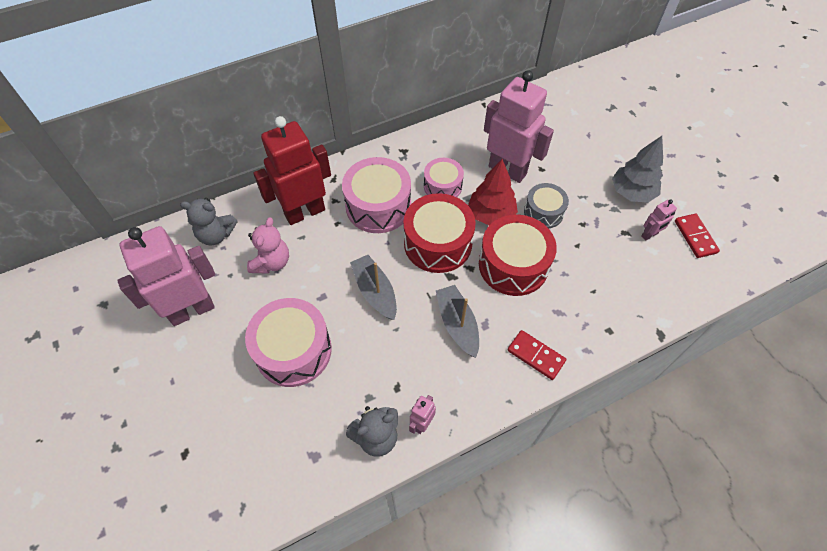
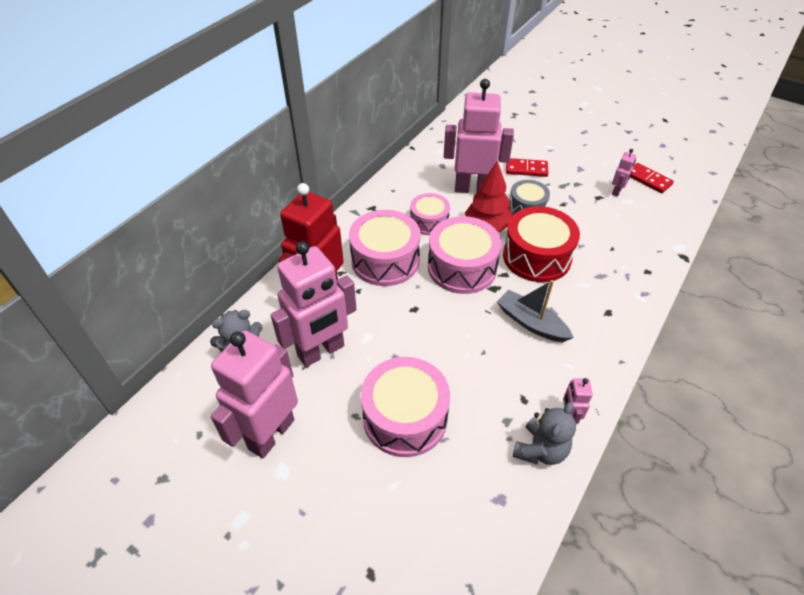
camera: 30 degrees left, 10 degrees down
pink teddy bear [247,217,289,274] -> pink robot [271,241,357,367]
grey boat [350,255,397,320] -> none
red drum [403,193,476,273] -> pink drum [428,216,502,294]
red domino [507,330,566,380] -> red domino moved to [506,158,549,177]
grey tree [612,136,663,203] -> none

